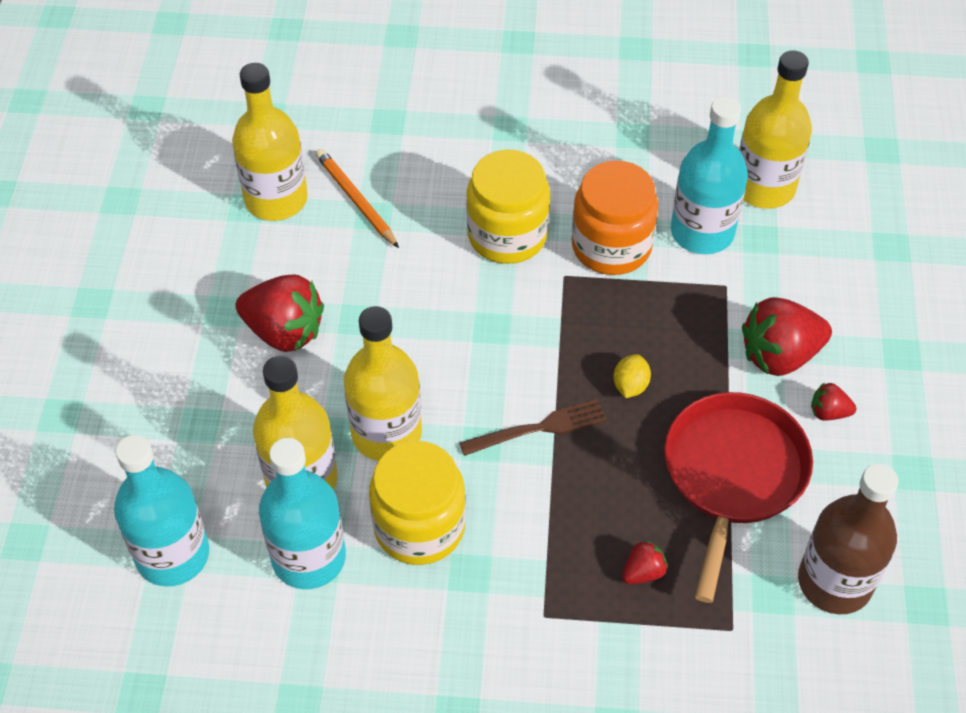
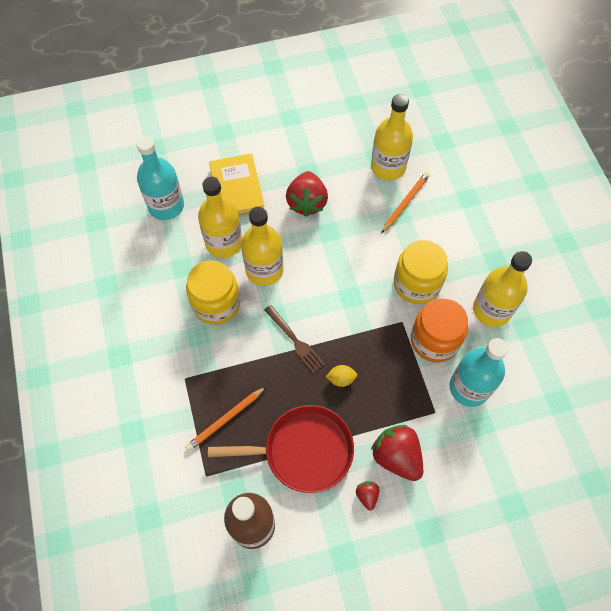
camera: 70 degrees right, 10 degrees up
turquoise bottle [259,438,346,589] -> none
red strawberry [622,540,668,584] -> orange pencil [185,387,266,451]
yellow bottle [739,50,812,209] -> yellow bottle moved to [473,251,532,327]
none -> yellow book [209,153,265,216]

